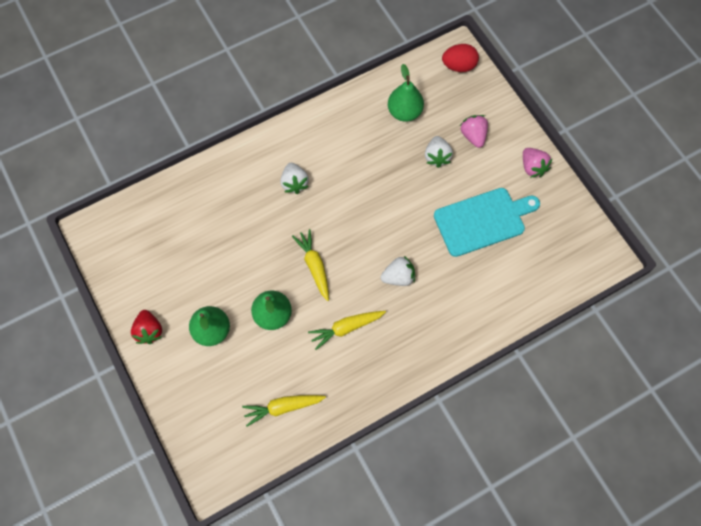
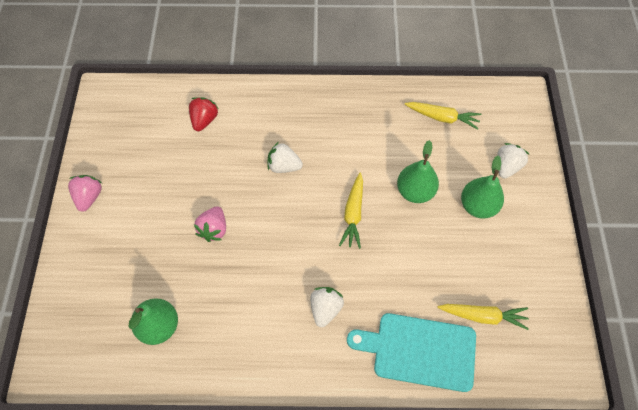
camera: 150 degrees left, 5 degrees down
red strawberry [131,310,162,344] -> red strawberry moved to [189,97,219,131]
yellow carrot [308,311,386,350] -> yellow carrot moved to [437,304,529,330]
white strawberry [425,136,453,168] -> white strawberry moved to [497,143,529,179]
turquoise cutting board [434,188,540,257] -> turquoise cutting board moved to [347,313,476,392]
red egg [442,44,479,72] -> none
pink strawberry [460,115,488,148] -> pink strawberry moved to [194,206,226,242]

